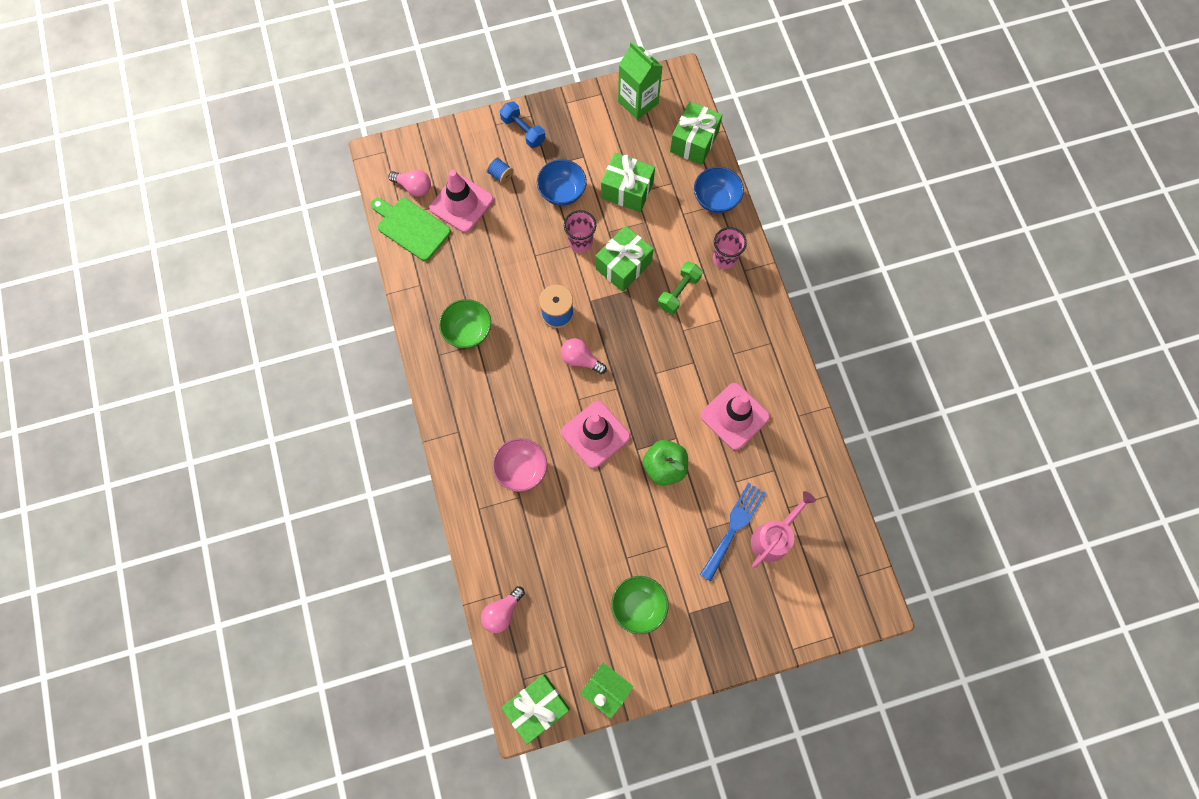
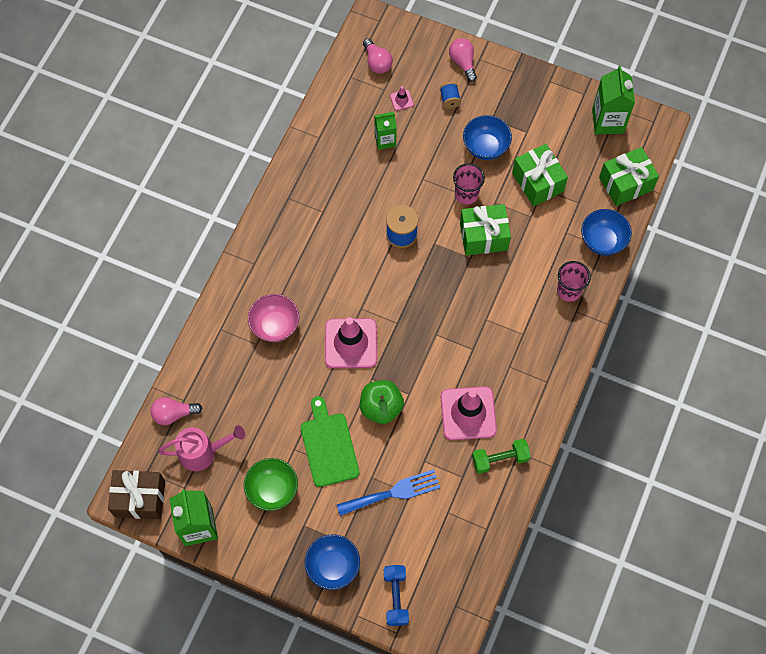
camera: 40 degrees right, 5 degrees down
green cutting board [371,198,451,261] -> green cutting board moved to [301,396,359,487]
pink traffic cone [429,170,494,233] -> pink traffic cone [390,86,414,111], size x0.42
green bowl [439,299,491,348] -> none
blue dumbbell [500,101,546,148] -> blue dumbbell moved to [384,565,409,626]
green gift [501,674,570,744] -> brown gift [108,470,165,519]
pink light bulb [561,338,607,374] -> pink light bulb moved to [449,38,477,82]
green dumbbell [658,262,703,314] -> green dumbbell moved to [472,439,531,474]
pink watering can [751,491,816,568] -> pink watering can moved to [158,425,245,471]
none -> blue bowl [305,534,360,590]
none -> green carton [374,112,397,150]

